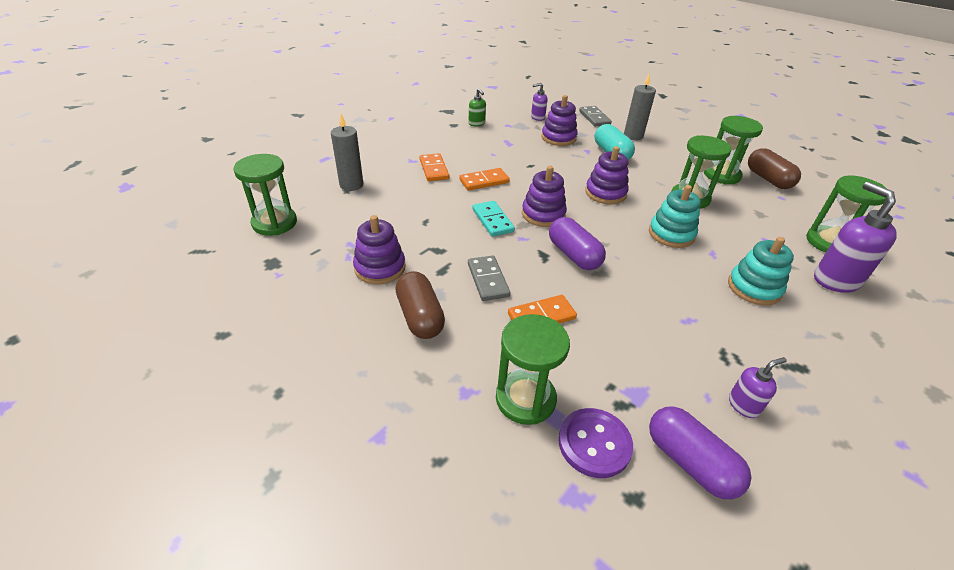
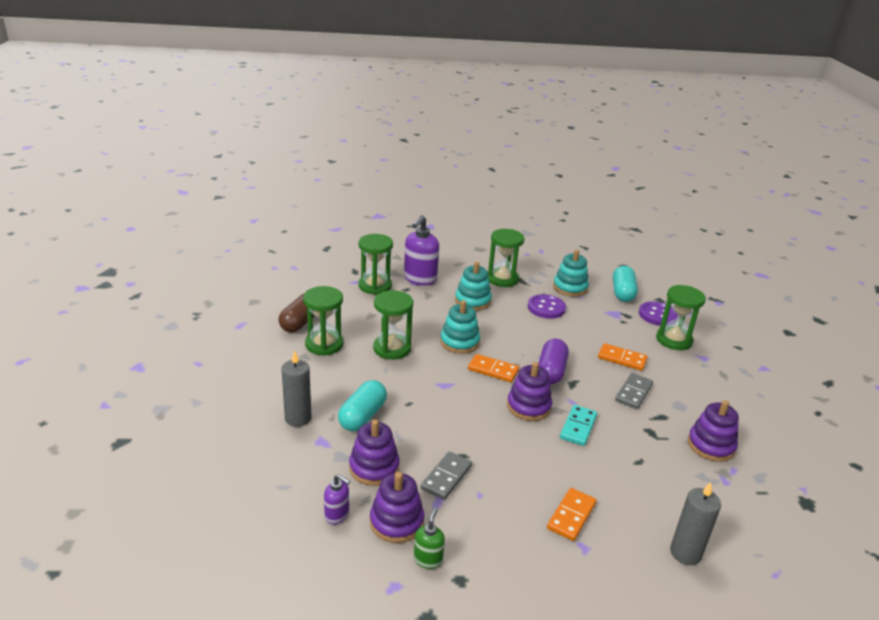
camera: 135 degrees left, 10 degrees down
green hourglass [234,154,297,236] -> green hourglass moved to [488,229,525,287]
brown capsule [396,271,445,339] -> none
orange domino [459,168,510,190] -> orange domino moved to [468,354,519,382]
grey domino [579,106,612,126] -> grey domino moved to [421,452,472,500]
purple stacking toy [585,146,629,204] -> purple stacking toy moved to [370,472,424,543]
purple capsule [649,406,751,499] -> turquoise capsule [613,266,638,302]
purple soap dispenser [729,357,787,418] -> turquoise stacking toy [553,250,589,297]
none -> purple button [528,294,566,319]

